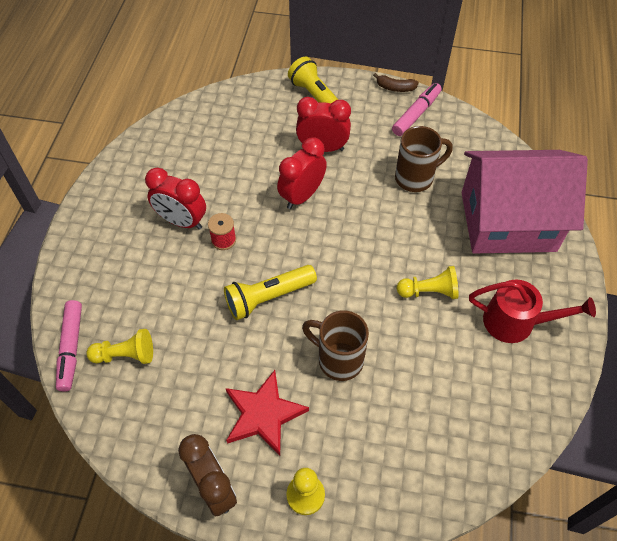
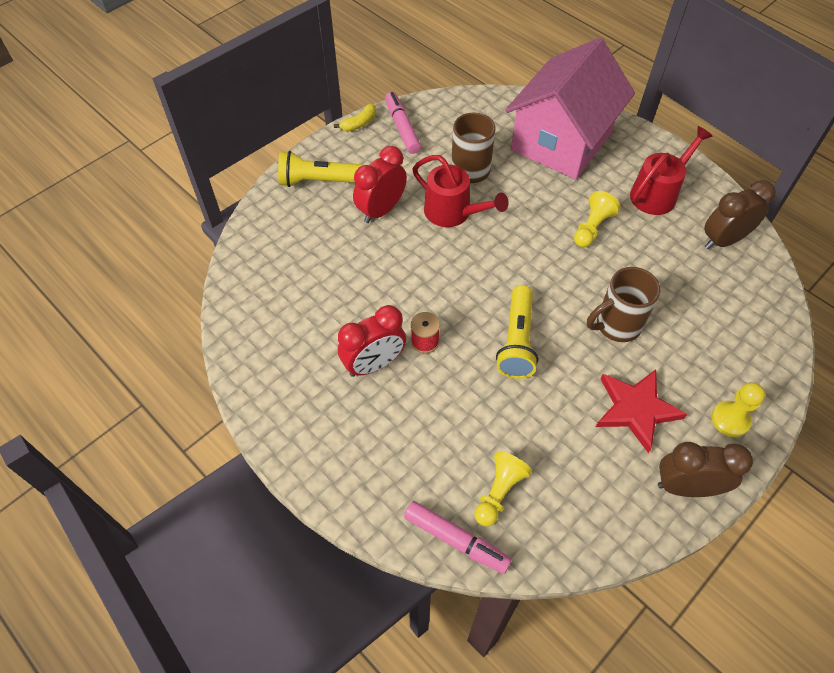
camera: 55 degrees left, 0 degrees up
red clock [277,137,327,209] -> none
brown banana [373,73,419,92] -> yellow banana [334,104,376,131]
none -> red watering can [412,155,509,227]
none -> brown clock [704,180,776,249]

